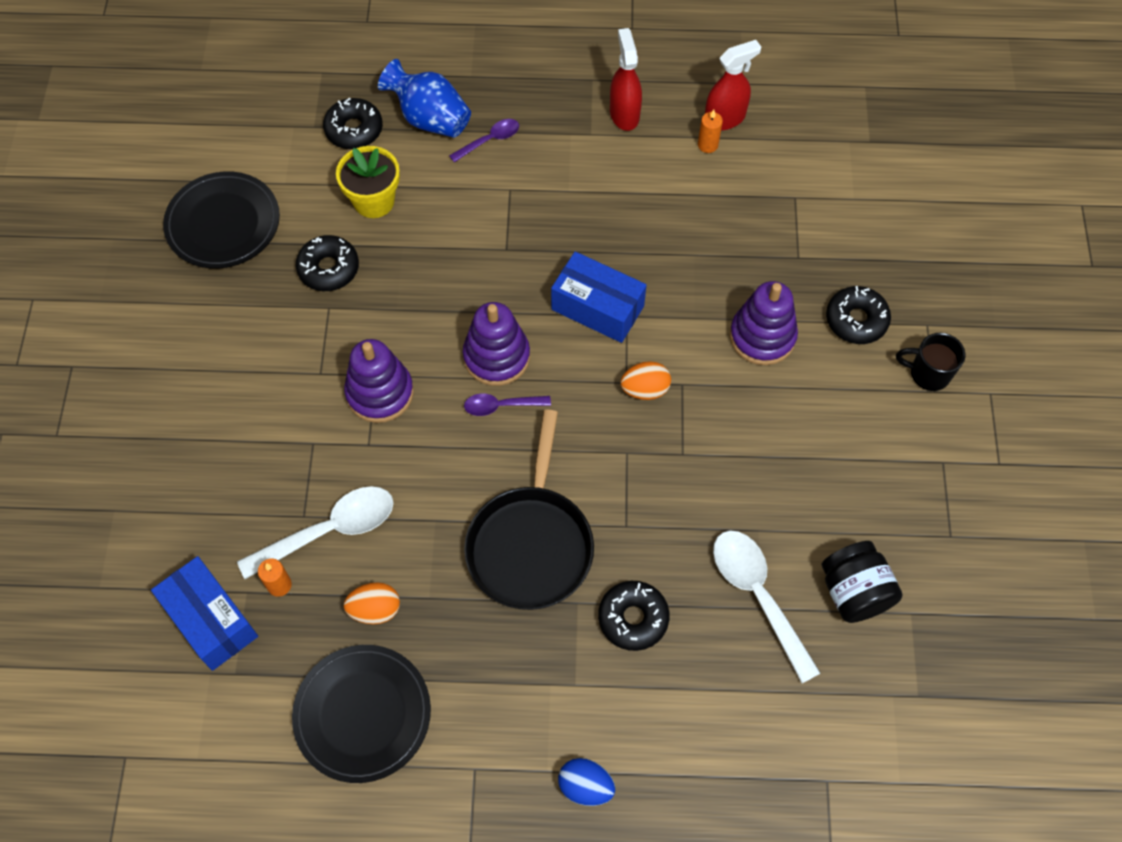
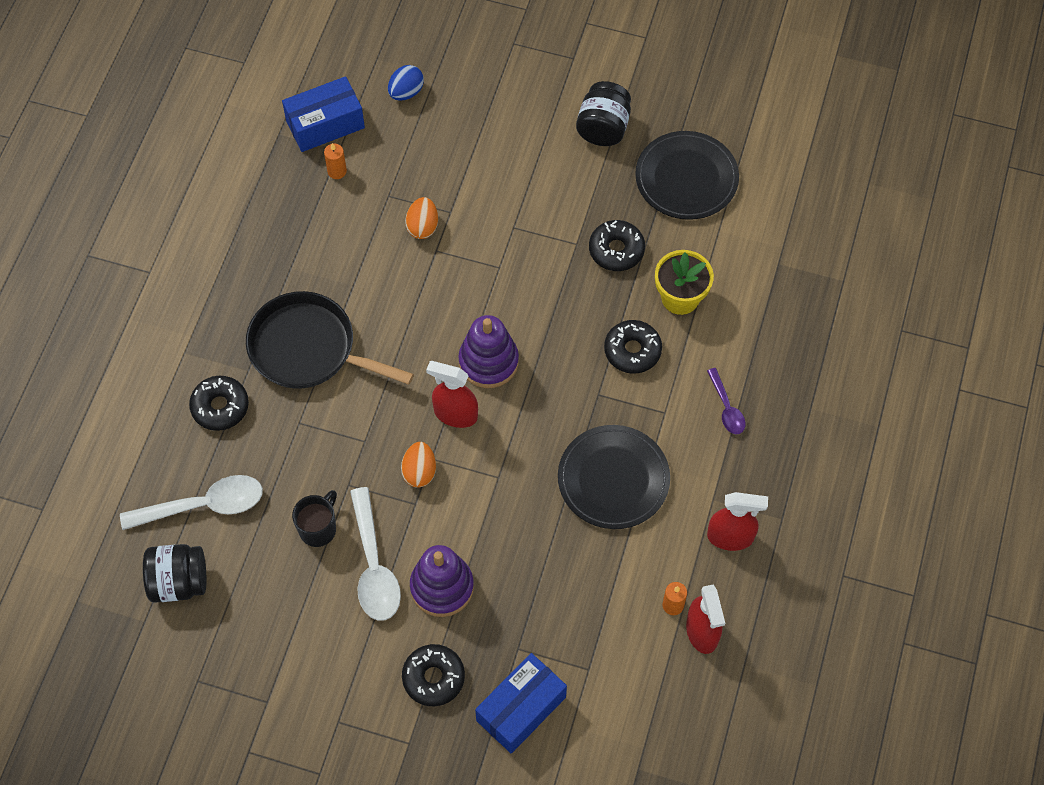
camera: 105 degrees right, 0 degrees up
white spoon [237,486,393,579] -> white spoon moved to [350,487,401,621]
black plate [292,645,431,783] -> black plate moved to [558,425,670,529]
black donut [323,98,383,149] -> black donut moved to [604,320,662,374]
purple stacking toy [344,339,414,423] -> none
orange egg [344,582,400,624] -> orange egg moved to [405,197,438,239]
blue vase [378,59,471,138] -> none
purple spoon [464,394,551,416] -> none
blue box [551,251,647,343] -> blue box moved to [475,653,567,754]
blue egg [558,758,615,806] -> blue egg moved to [388,65,424,101]
black mug [896,333,965,391] -> black mug moved to [292,490,337,547]
none -> red spray bottle [426,361,478,428]
none -> black jar [576,81,631,146]

